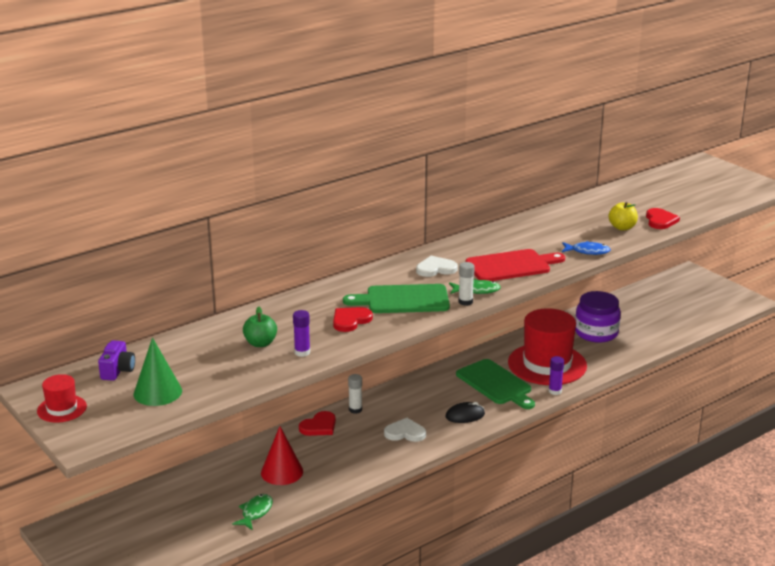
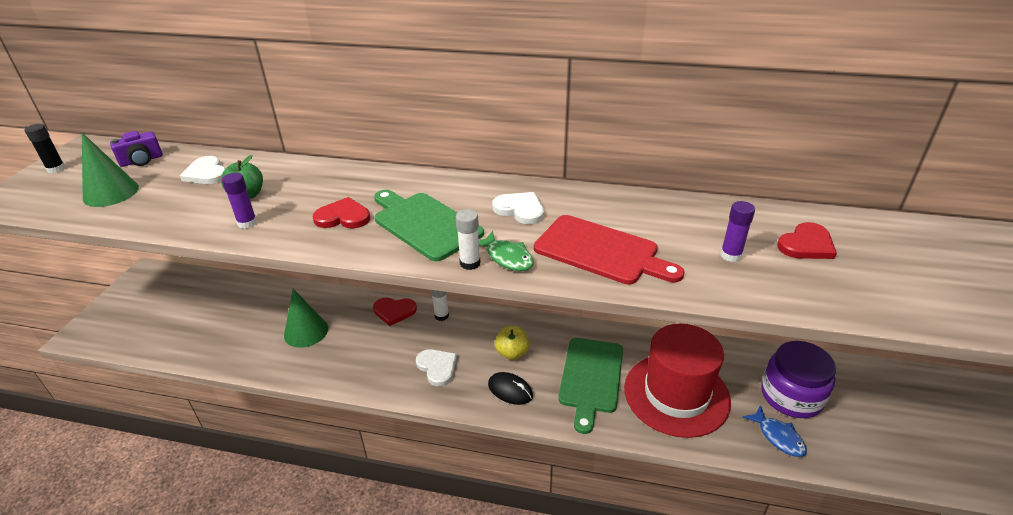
camera: 50 degrees right, 10 degrees up
red hat [37,374,87,423] -> black glue stick [25,124,66,174]
green fish [232,494,273,530] -> none
red cone [261,426,303,485] -> green cone [284,289,328,348]
purple glue stick [549,356,564,395] -> purple glue stick moved to [720,201,755,262]
blue fish [562,241,611,255] -> blue fish moved to [742,405,807,457]
yellow apple [609,202,638,230] -> yellow apple moved to [495,326,530,360]
red heart [646,208,680,229] -> red heart moved to [777,222,837,259]
none -> white heart [180,156,226,184]

